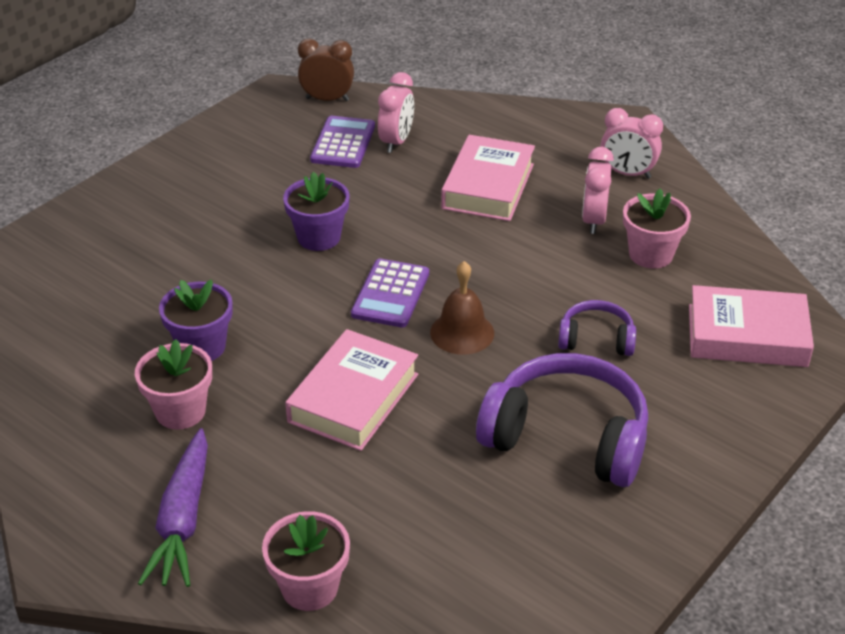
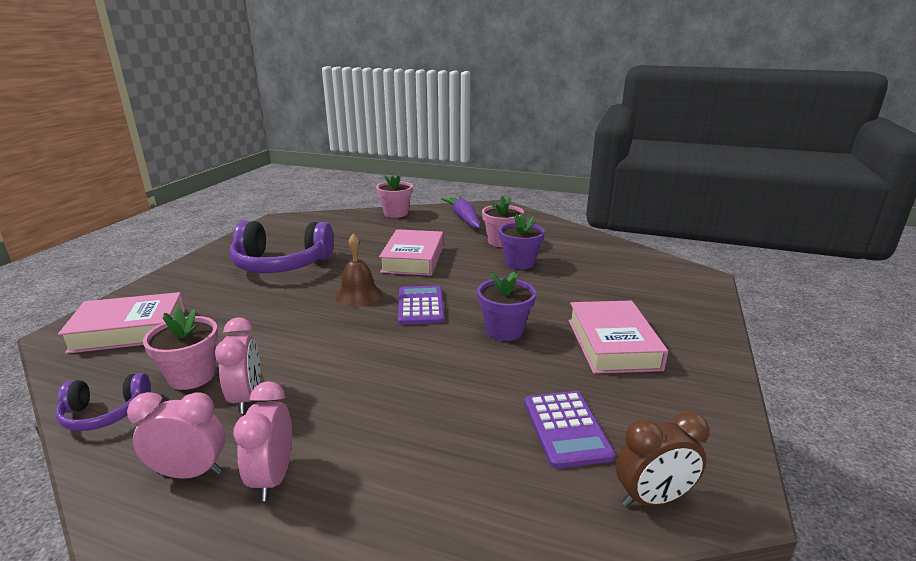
camera: 160 degrees right, 15 degrees down
pink clock [378,72,414,153] -> pink clock moved to [234,381,292,501]
pink book [441,135,535,221] -> pink book moved to [569,301,668,374]
purple headphones [558,300,636,356] -> purple headphones moved to [56,373,151,431]

